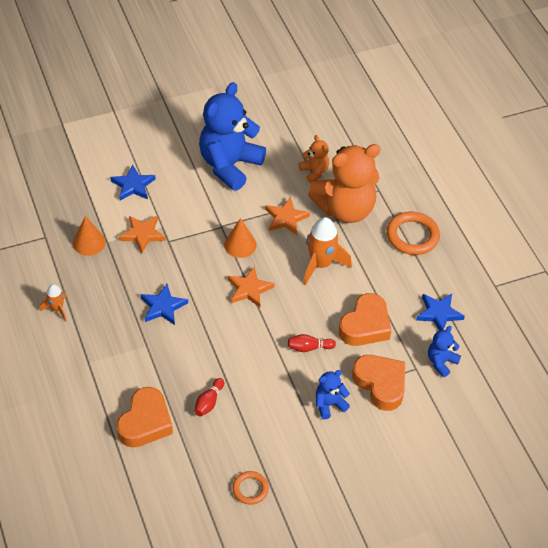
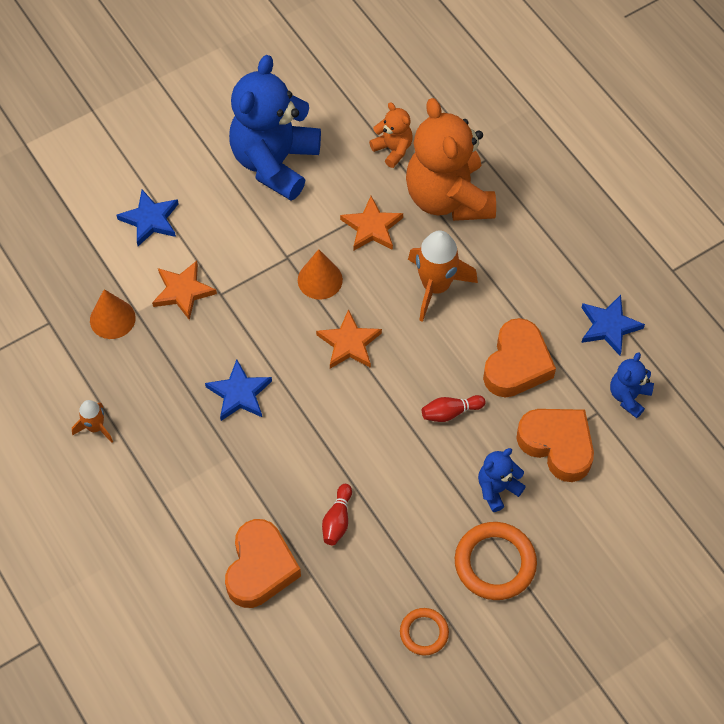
camera: 10 degrees left, 10 degrees up
orange teddy bear [308,144,380,223] -> orange teddy bear turned 105 degrees clockwise [406,98,496,221]
orange ring [387,212,440,255] -> orange ring moved to [455,522,537,600]

